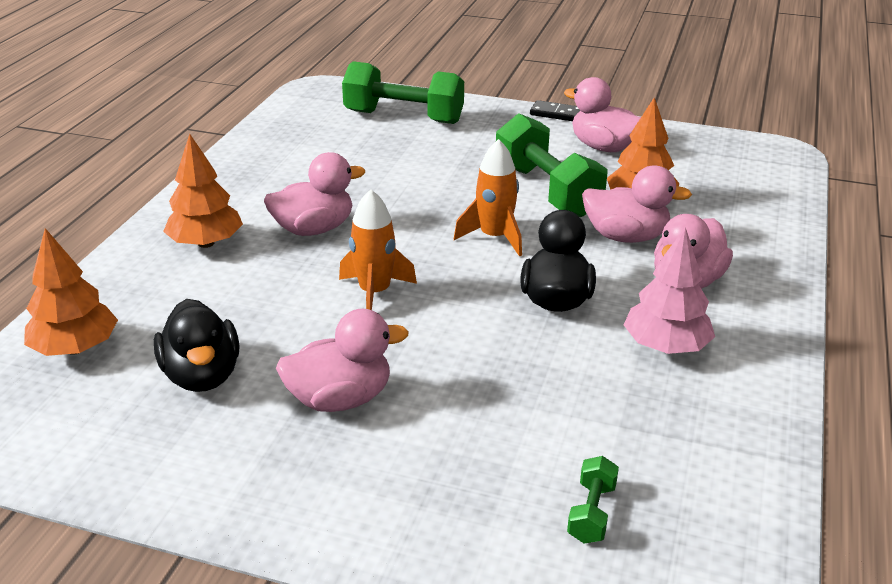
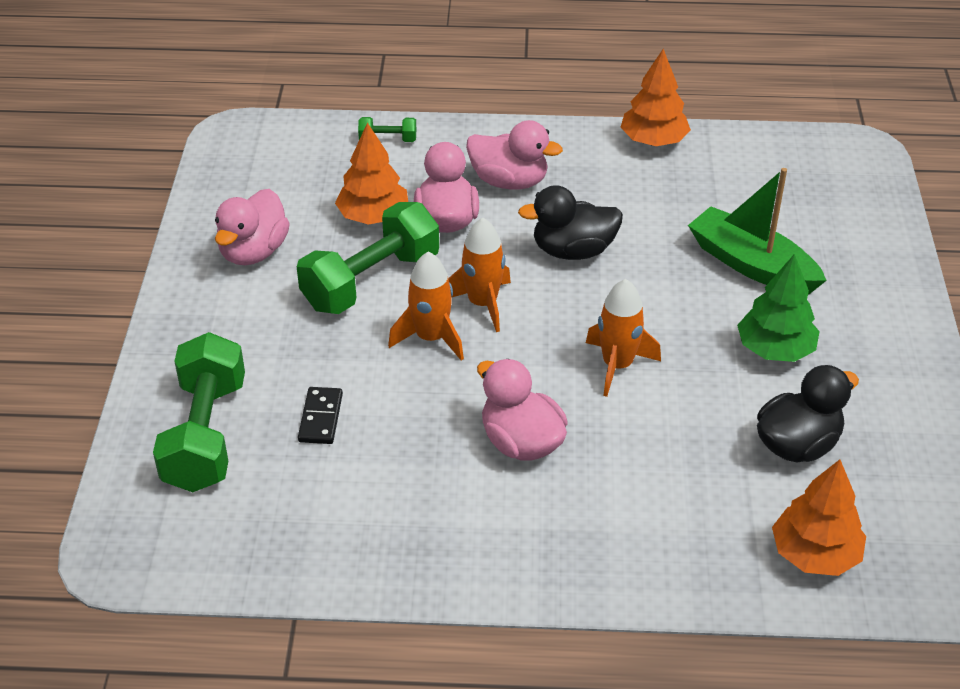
camera: 105 degrees left, 10 degrees up
orange tree [163,133,243,248] -> orange tree moved to [620,49,691,146]
pink duck [276,309,409,412] -> green tree [737,254,820,362]
black domino [530,100,581,121] -> black domino moved to [298,387,343,444]
green dumbbell [567,456,619,544] -> green dumbbell moved to [358,117,416,142]
pink tree [624,227,715,354] -> none
none -> orange rocket [388,252,464,361]
none -> green boat [688,168,827,295]

